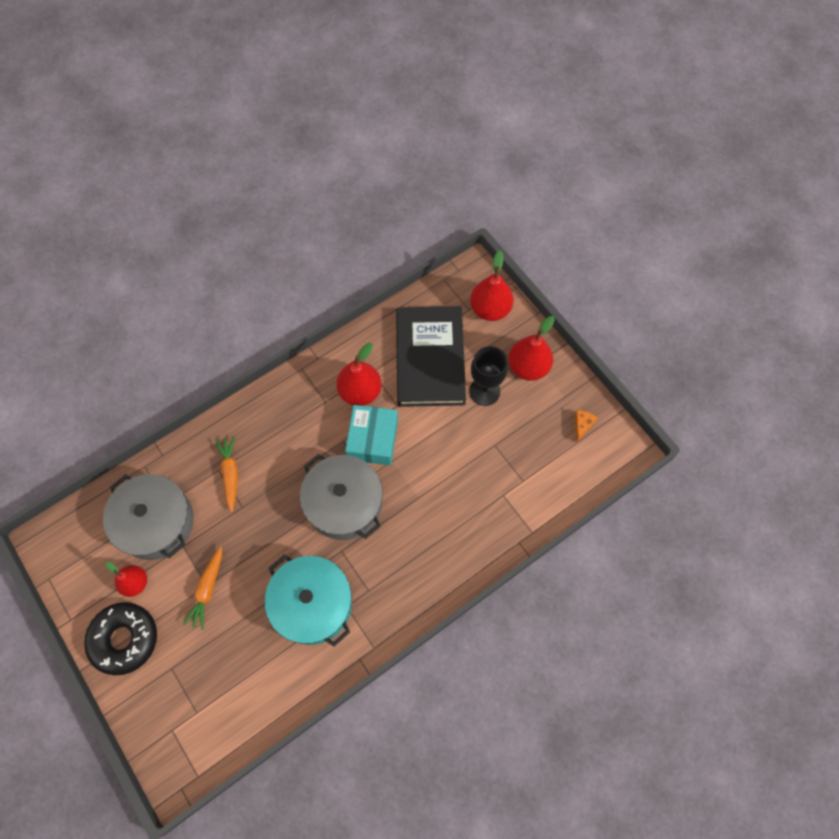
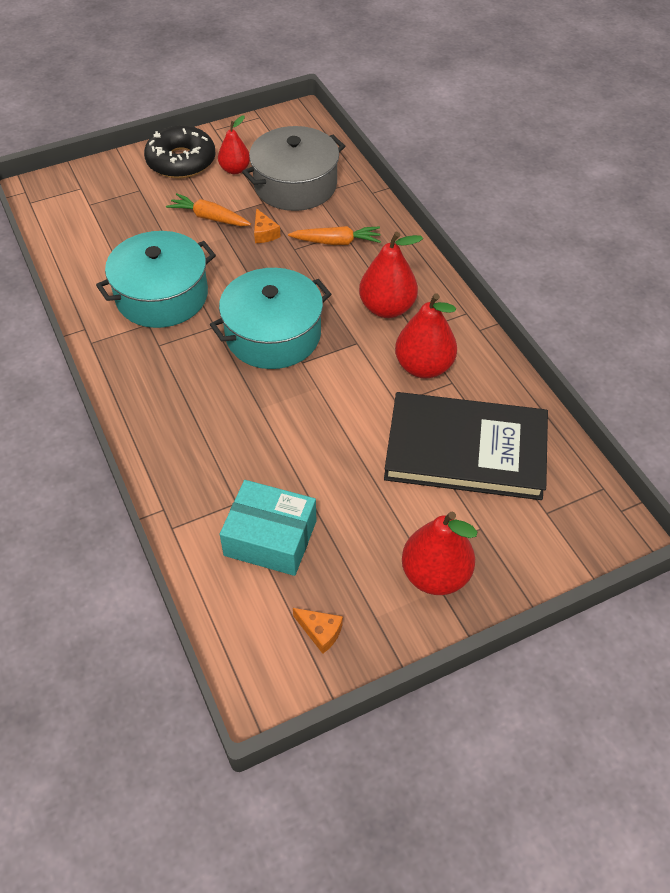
camera: 100 degrees right, 15 degrees down
grey pot [300,454,383,540] -> turquoise pot [210,268,331,369]
turquoise box [345,405,398,465] -> turquoise box moved to [220,480,316,576]
black goblet [469,346,508,406] -> none
red pear [470,250,514,321] -> red pear moved to [359,232,423,318]
none -> orange cheese [254,208,281,243]

